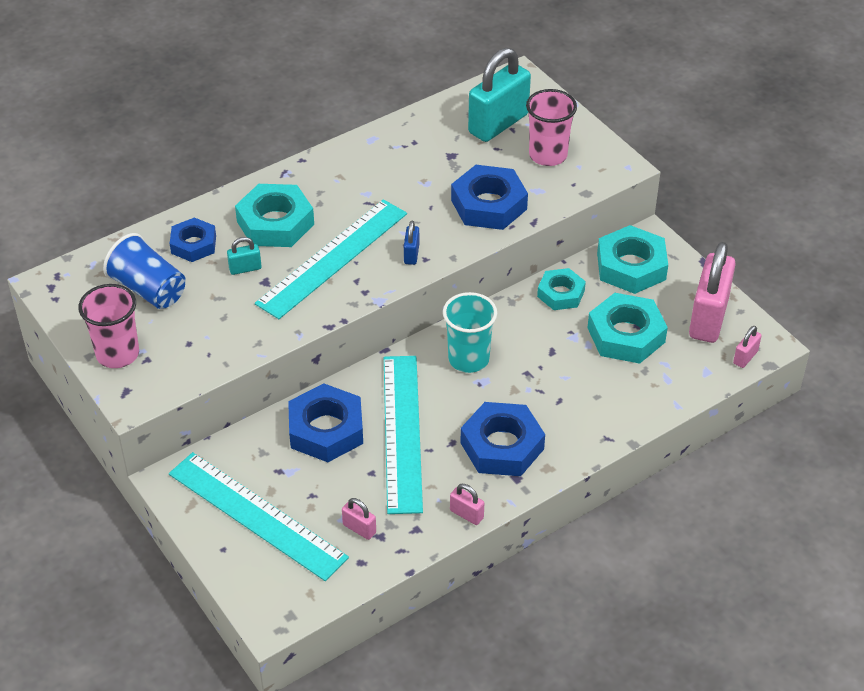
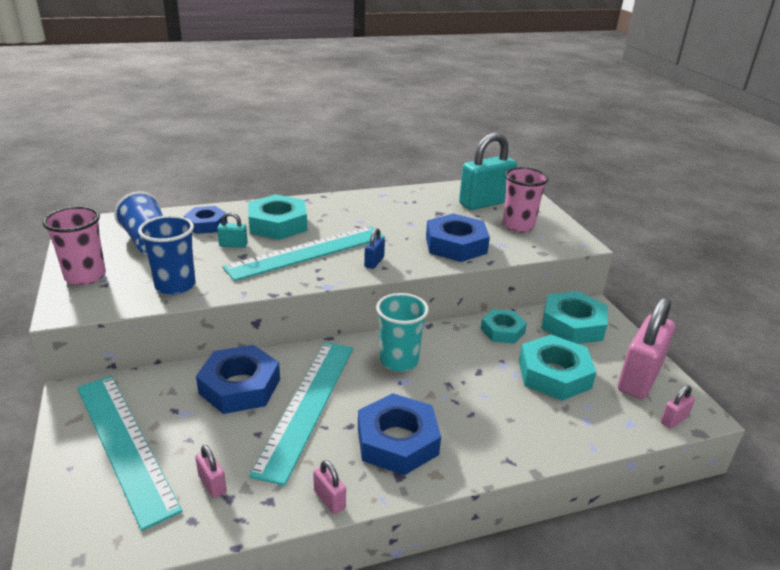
camera: 15 degrees right, 15 degrees down
none -> blue cup [138,215,195,295]

